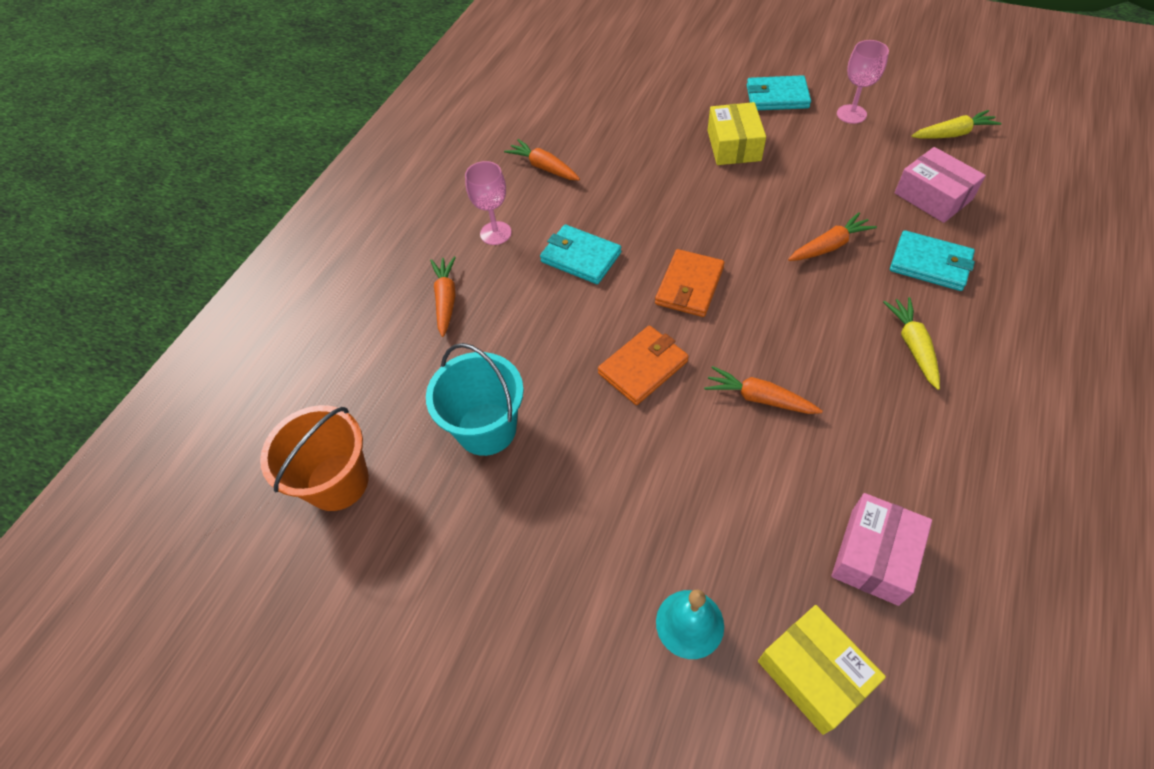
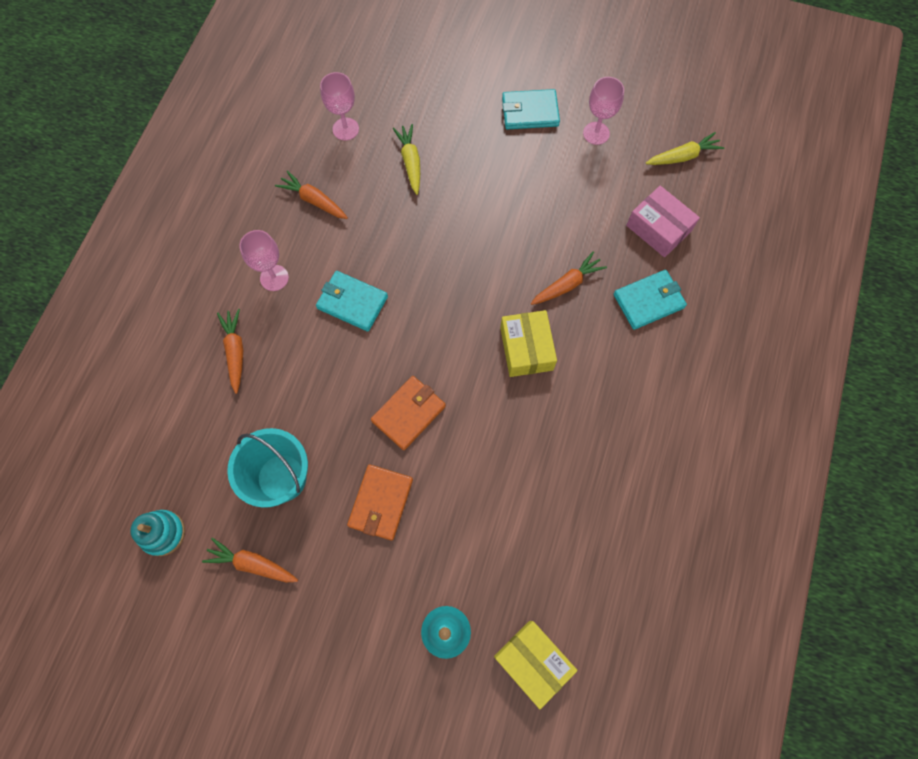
camera: 10 degrees left, 15 degrees up
orange bucket [260,405,369,511] -> turquoise stacking toy [130,510,185,556]
orange wallet [655,249,725,317] -> orange wallet moved to [347,465,413,541]
orange carrot [704,366,823,414] -> orange carrot moved to [202,538,298,582]
yellow box [707,102,766,165] -> yellow box moved to [500,310,557,377]
pink box [831,493,932,606] -> none
yellow carrot [883,297,940,390] -> yellow carrot moved to [393,124,420,195]
turquoise wallet [890,230,975,291] -> turquoise wallet turned 45 degrees counterclockwise [614,270,687,330]
none -> pink goblet [320,72,359,141]

